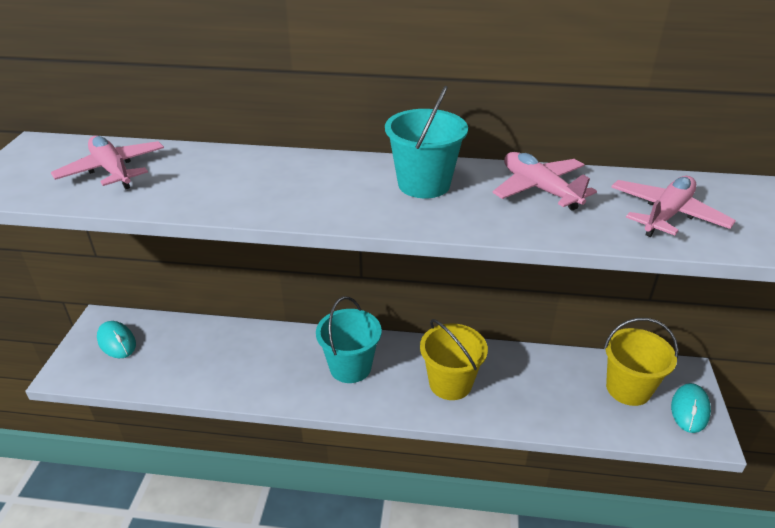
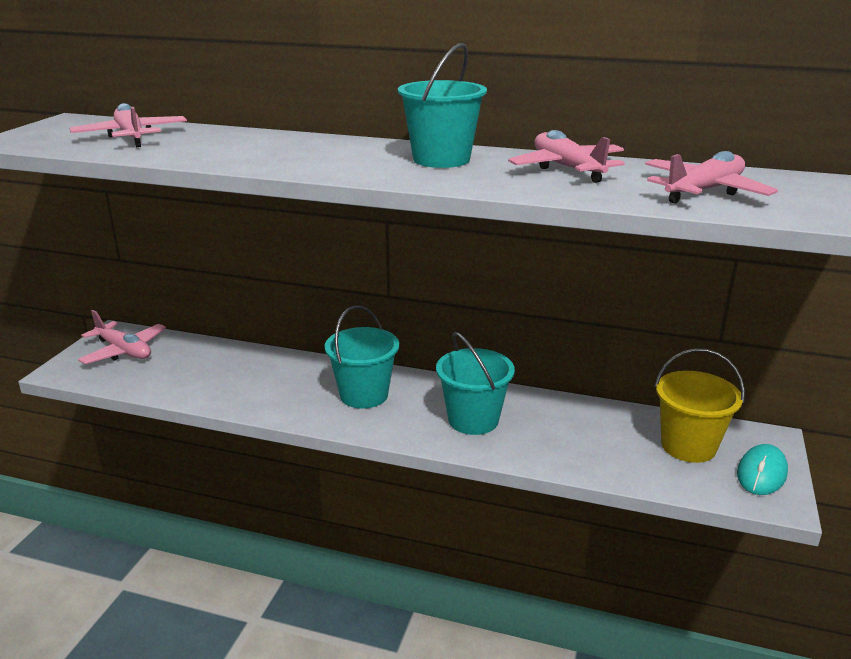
camera: 10 degrees right, 10 degrees down
turquoise mouse [97,321,136,358] -> pink plane [78,310,166,364]
yellow bucket [420,319,488,400] -> turquoise bucket [436,332,515,435]

